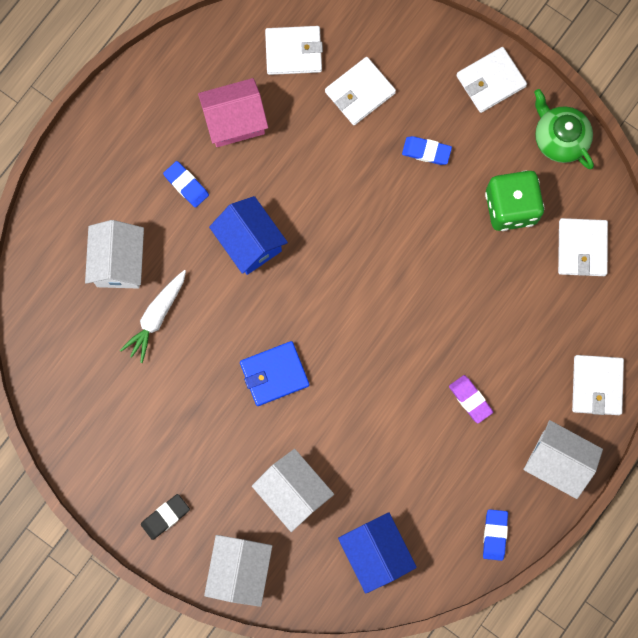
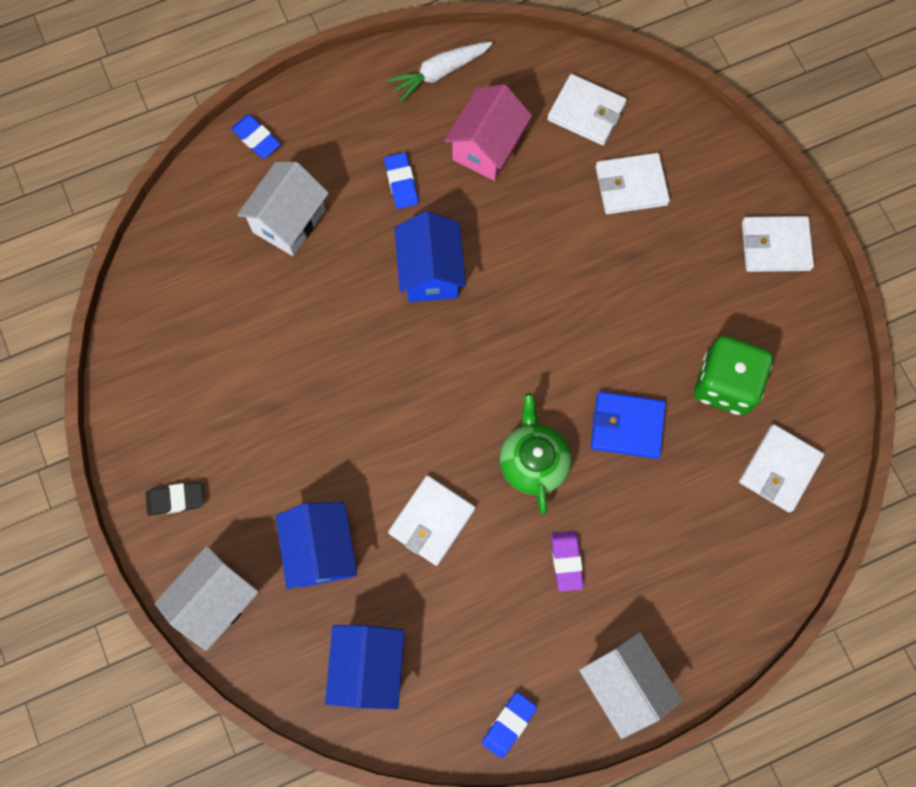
camera: 30 degrees right, 5 degrees down
white carrot [120,270,186,363] -> white carrot moved to [387,41,493,103]
pink house [198,78,268,147] -> pink house turned 75 degrees counterclockwise [444,84,532,181]
blue wallet [240,341,309,406] -> blue wallet moved to [591,392,666,459]
white house [252,449,334,532] -> blue house [276,502,357,589]
blue eraser [402,136,452,165] -> blue eraser moved to [231,115,281,158]
green teapot [534,89,594,169] -> green teapot moved to [500,393,571,514]
white wallet [572,355,624,415] -> white wallet moved to [388,475,475,566]

